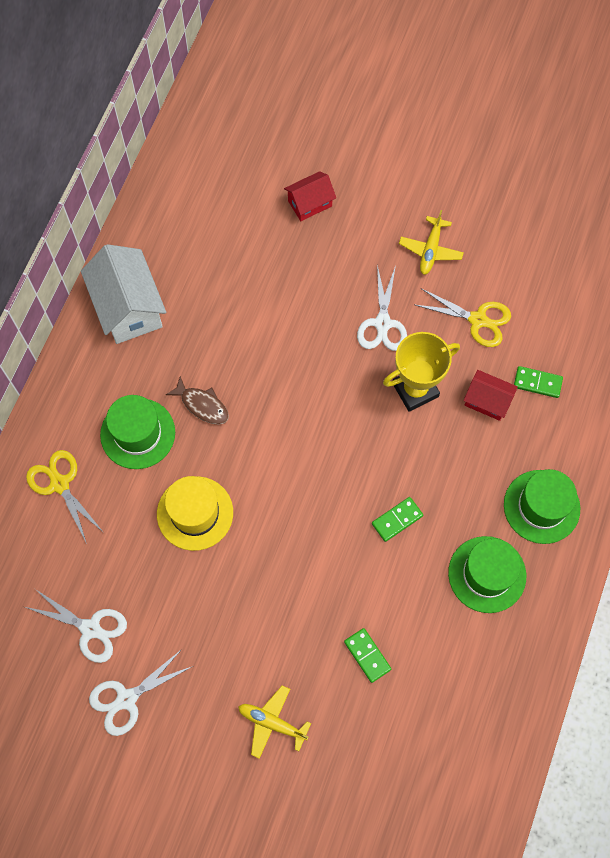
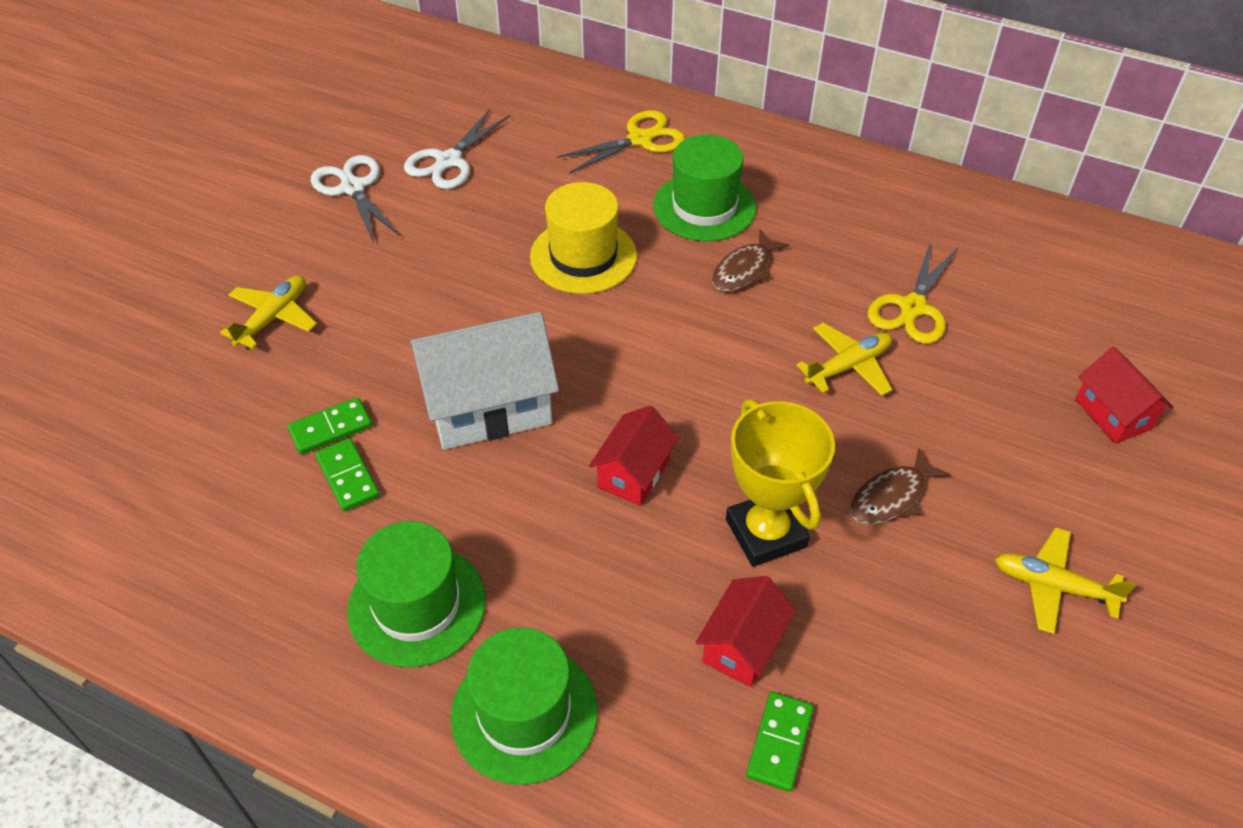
camera: 95 degrees right, 20 degrees down
white house [81,244,166,344] -> white house moved to [410,312,559,450]
white scissors [357,265,407,351] -> brown fish [850,448,951,524]
green domino [372,497,423,542] -> green domino moved to [315,438,380,512]
yellow scissors [415,288,511,347] -> yellow scissors moved to [868,240,958,344]
none -> red house [589,405,679,506]
none -> yellow plane [796,323,893,396]

